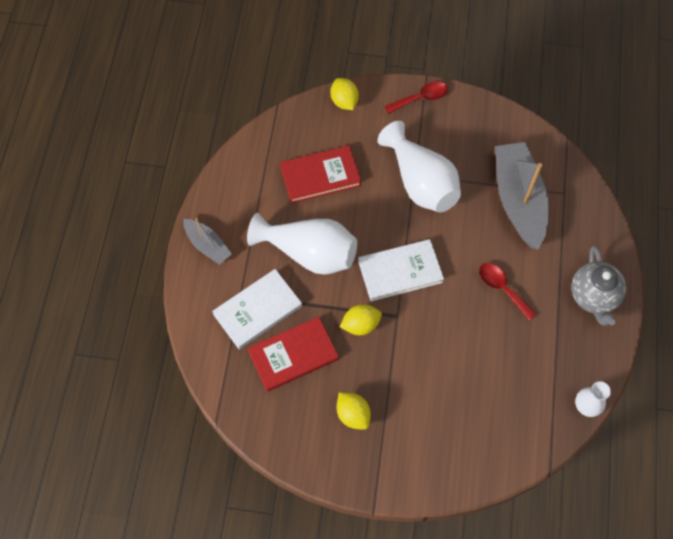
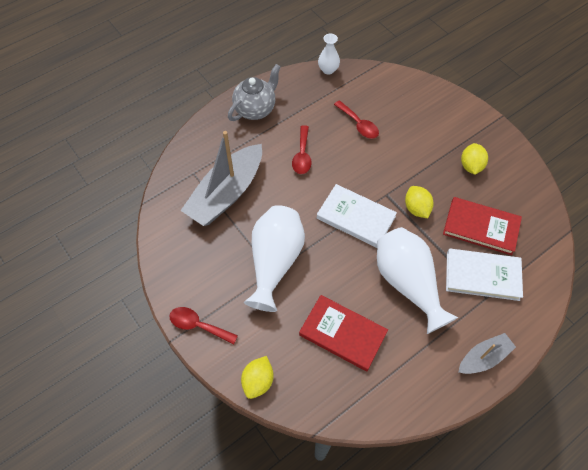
camera: 135 degrees left, 5 degrees down
grey boat [183,218,232,265] -> grey boat turned 60 degrees clockwise [458,333,516,374]
yellow lemon [340,304,382,335] -> yellow lemon turned 45 degrees clockwise [405,186,434,218]
none -> red spoon [334,100,379,139]

